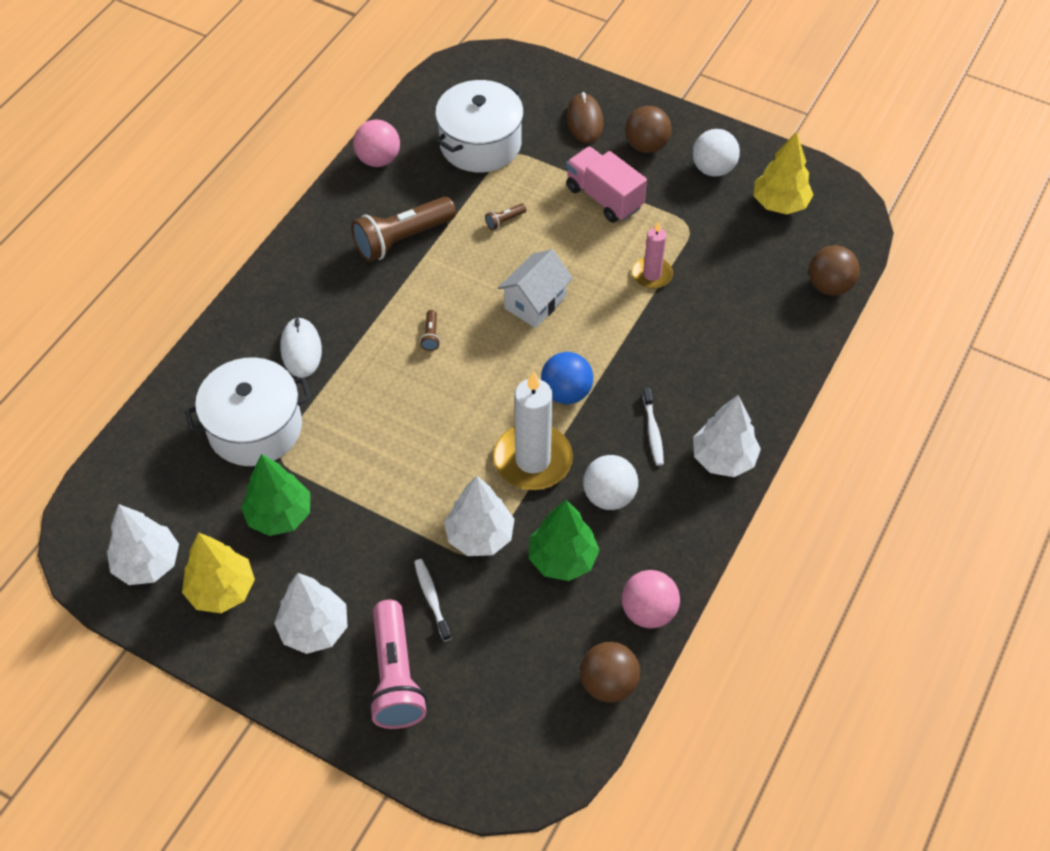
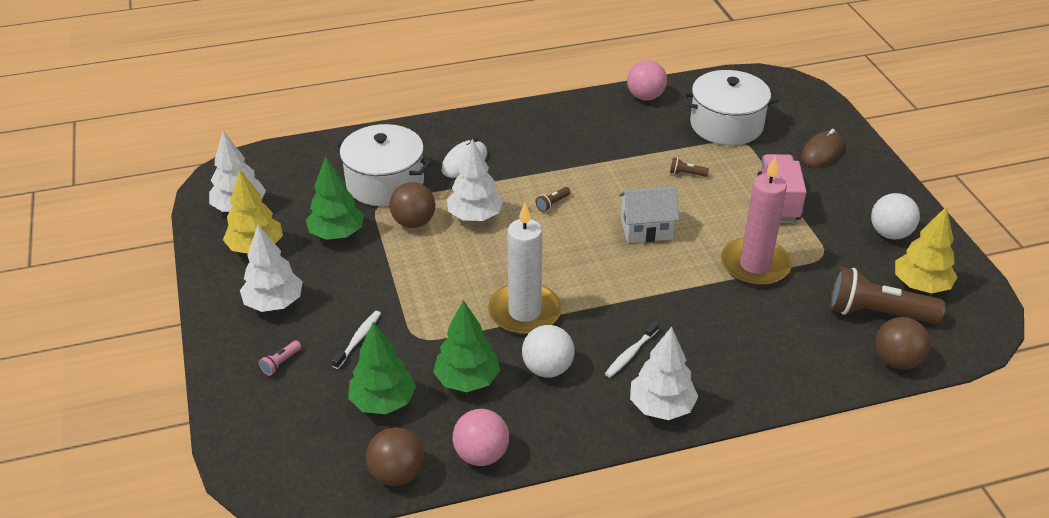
camera: 45 degrees right, 15 degrees down
brown flashlight [351,196,456,262] -> brown flashlight moved to [830,267,946,324]
pink flashlight [368,600,427,729] -> pink flashlight [259,341,301,376], size x0.41
white tree [444,476,515,556] -> white tree moved to [447,139,504,221]
blue ball [541,352,593,404] -> none
brown ball [625,106,672,153] -> brown ball moved to [389,182,435,228]
pink candle [632,221,673,289] -> pink candle [721,156,792,286], size x1.76
none -> green tree [348,322,416,414]

